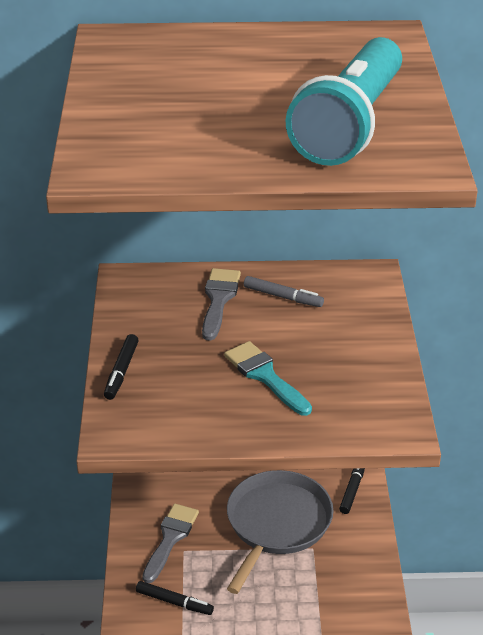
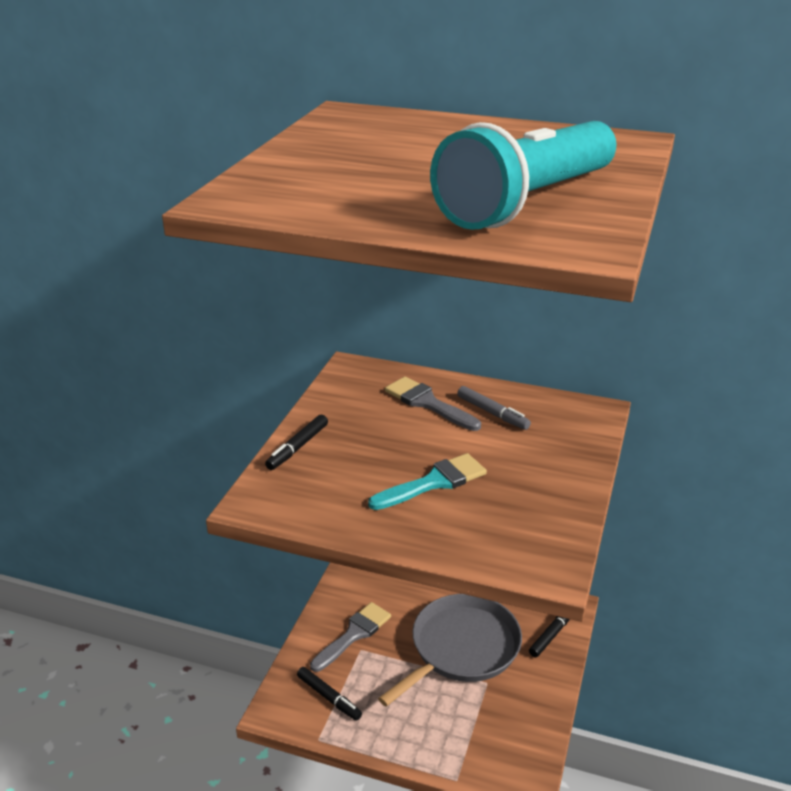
camera: 20 degrees right, 5 degrees down
grey brush [202,268,241,341] -> grey brush turned 75 degrees counterclockwise [385,377,481,431]
turquoise brush [224,341,312,416] -> turquoise brush turned 75 degrees clockwise [368,453,487,510]

